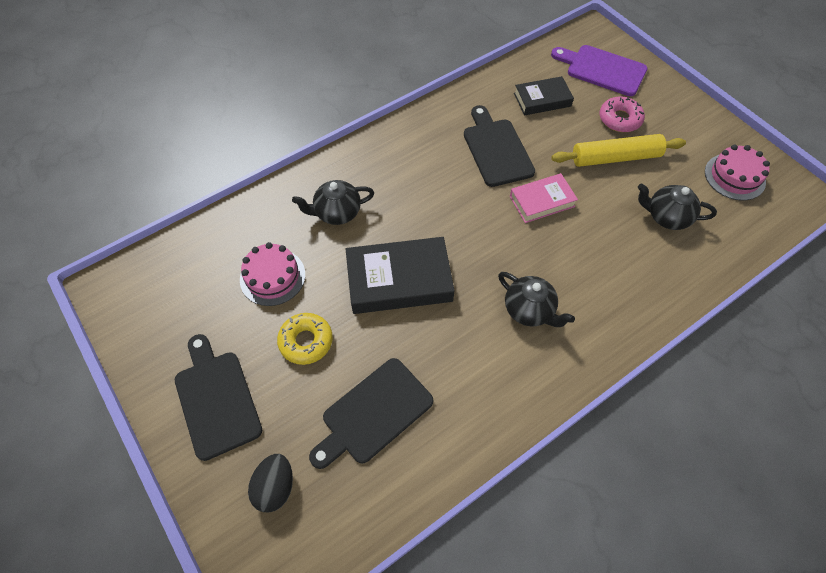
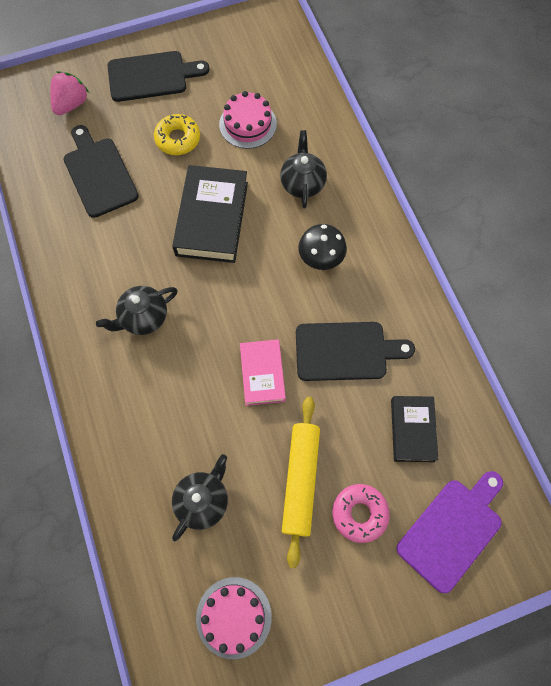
camera: 105 degrees right, 10 degrees up
black egg [248,454,293,513] -> pink strawberry [50,71,89,115]
none -> black mushroom [298,224,347,270]

